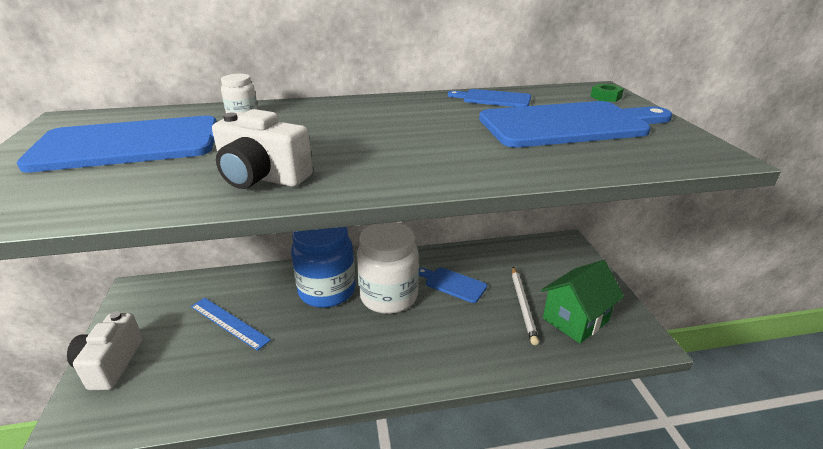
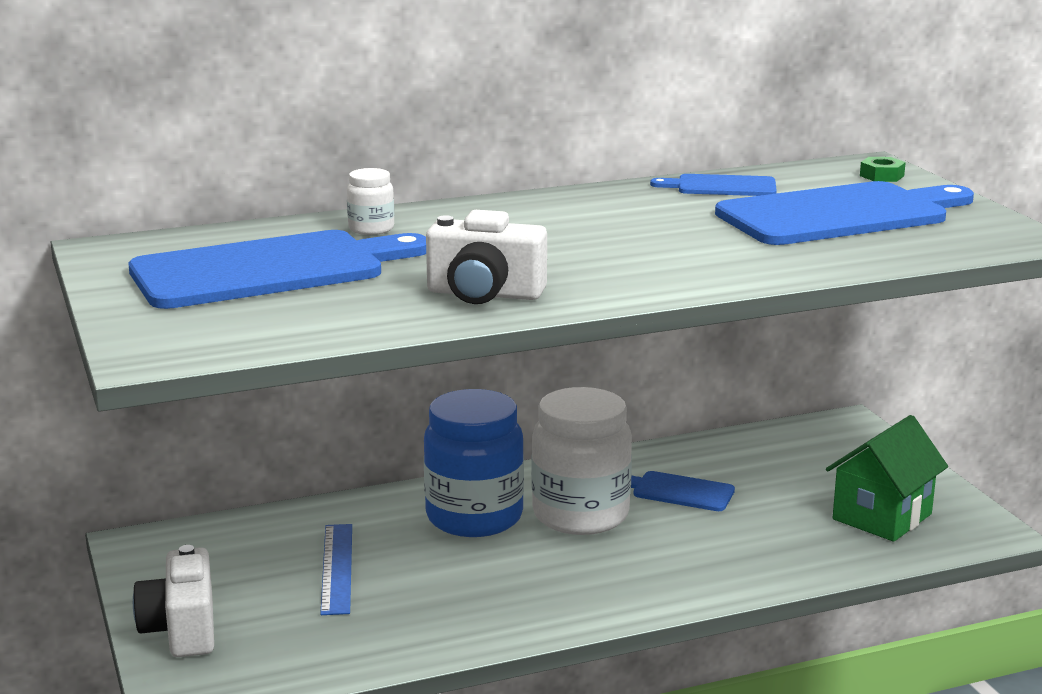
camera: 10 degrees left, 10 degrees down
blue ruler [191,298,271,351] -> blue ruler turned 60 degrees clockwise [320,524,352,615]
white pencil [512,267,539,345] -> none

